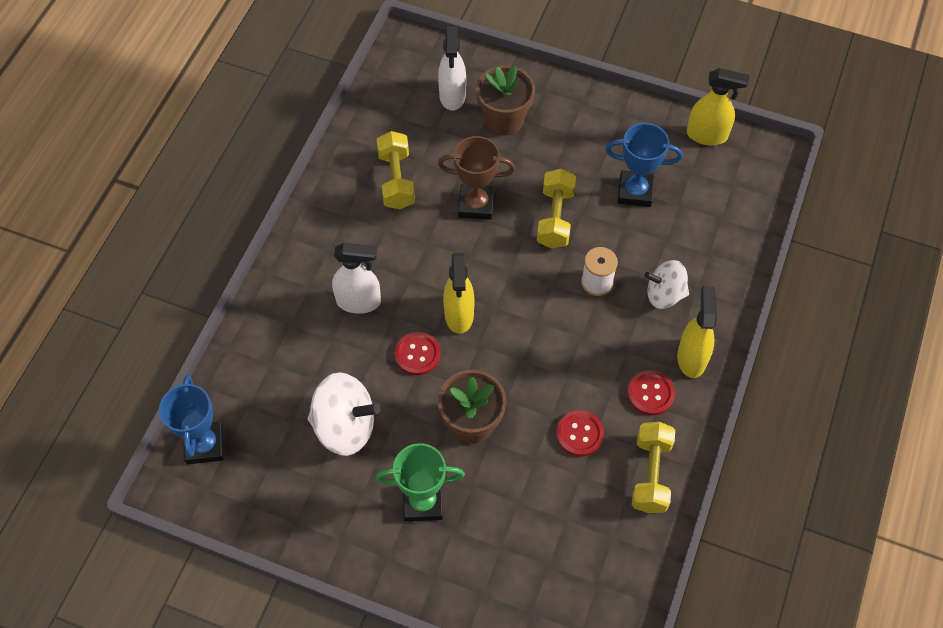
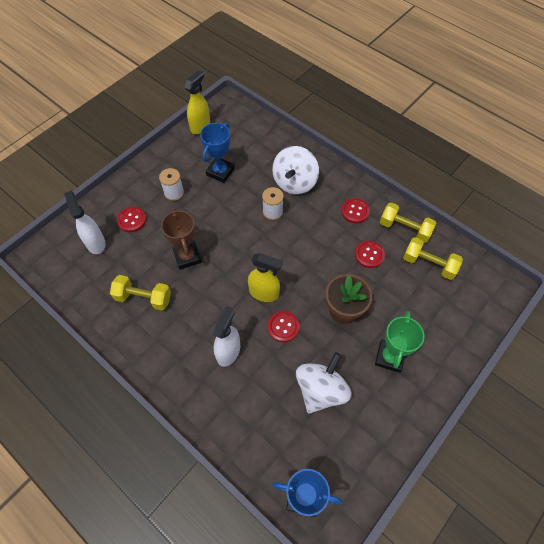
camera: 70 degrees left, 0 degrees up
white spray bottle [438,27,466,111] -> white spray bottle turned 135 degrees counterclockwise [64,191,106,254]
brown trophy [438,136,515,220] -> brown trophy turned 45 degrees counterclockwise [161,208,202,270]
brown flower pot [476,65,535,135] -> red button [117,207,146,232]
yellow dumbbell [537,169,576,249] -> yellow dumbbell moved to [403,237,463,280]
white spinning top [644,260,689,309] -> white spinning top [272,146,319,195], size x1.51
yellow spray bottle [677,286,717,378] -> none
none -> white spool [159,168,184,201]

